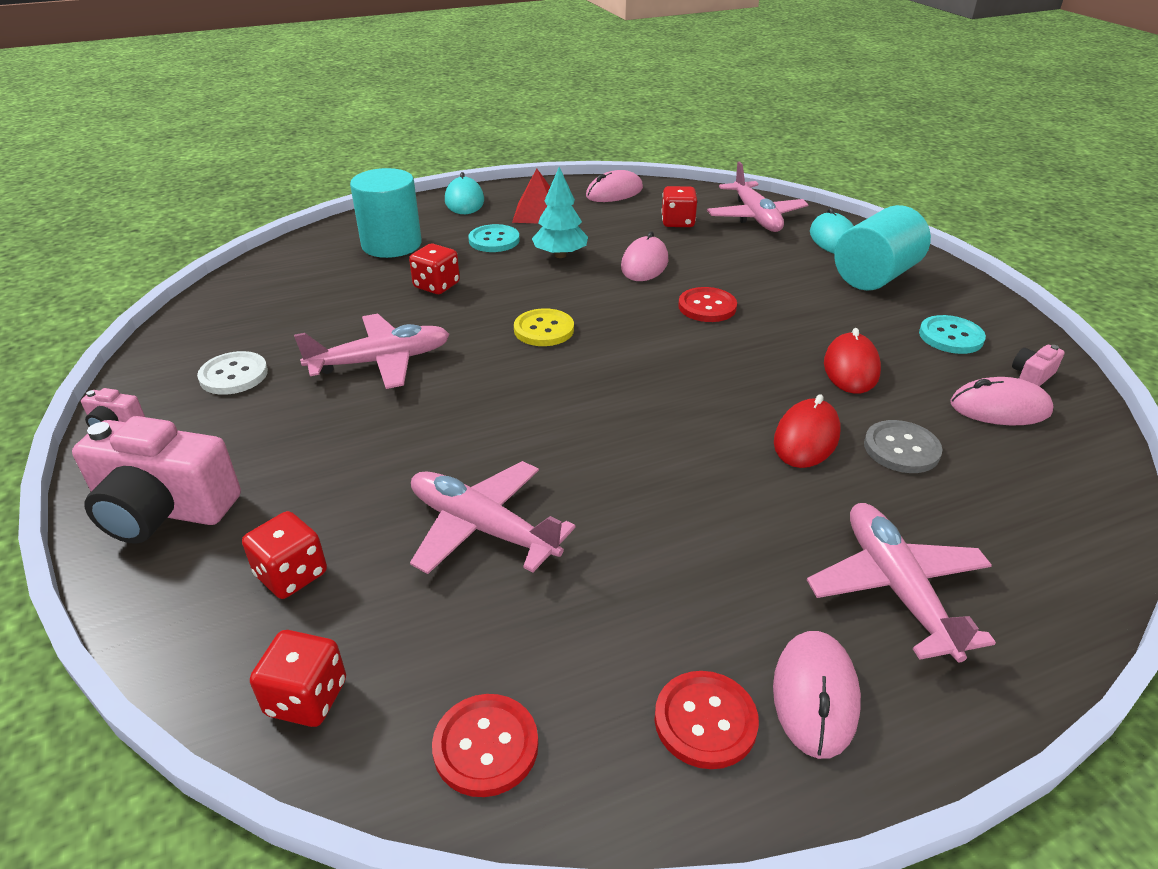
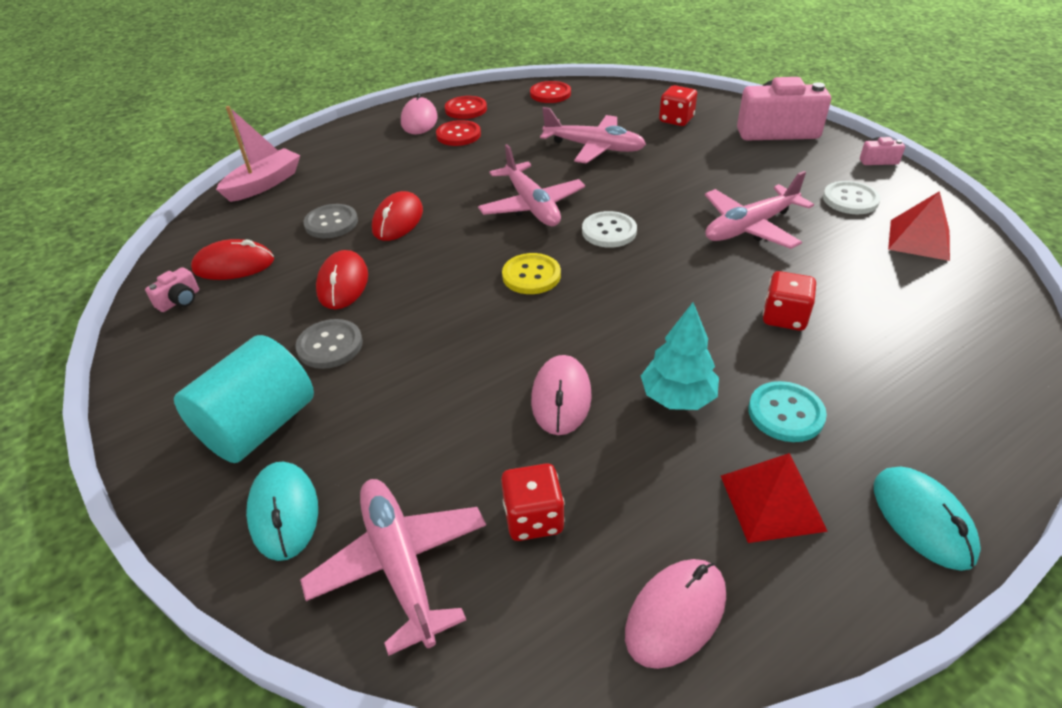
camera: 170 degrees right, 5 degrees up
red dice [250,630,346,727] -> none
turquoise cylinder [350,168,422,258] -> none
yellow button [514,308,574,346] -> yellow button moved to [502,253,561,294]
red button [678,287,737,322] -> red button moved to [436,120,481,146]
pink plane [807,503,996,663] -> pink plane moved to [478,144,585,226]
turquoise button [919,315,986,354] -> none
pink mouse [950,377,1054,425] -> red mouse [191,239,274,280]
none -> pink boat [216,106,300,202]
none -> grey button [295,319,363,369]
none -> white button [582,211,637,248]
none -> red pyramid [888,191,950,261]

